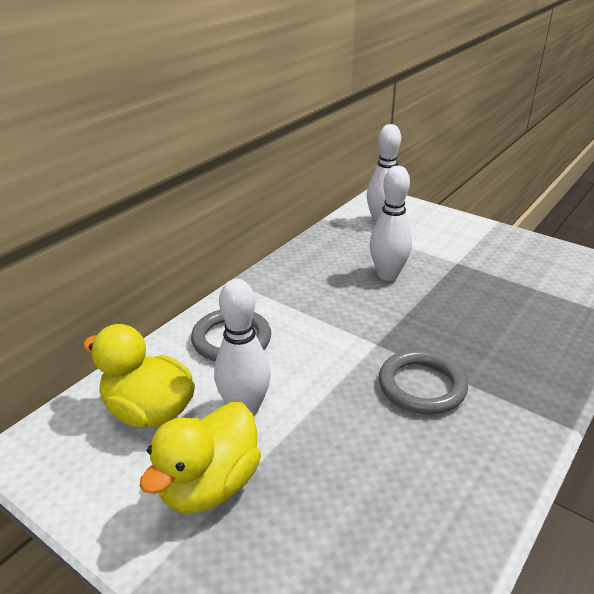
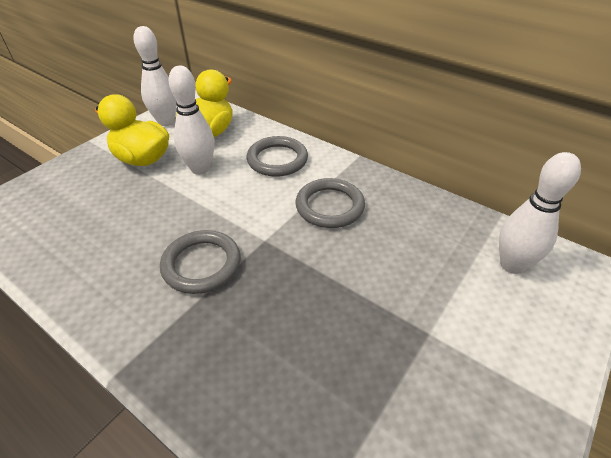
camera: 90 degrees right, 10 degrees up
white bowling pin [370,166,412,281] -> white bowling pin moved to [133,26,177,126]
none -> grey ring [296,178,365,228]

